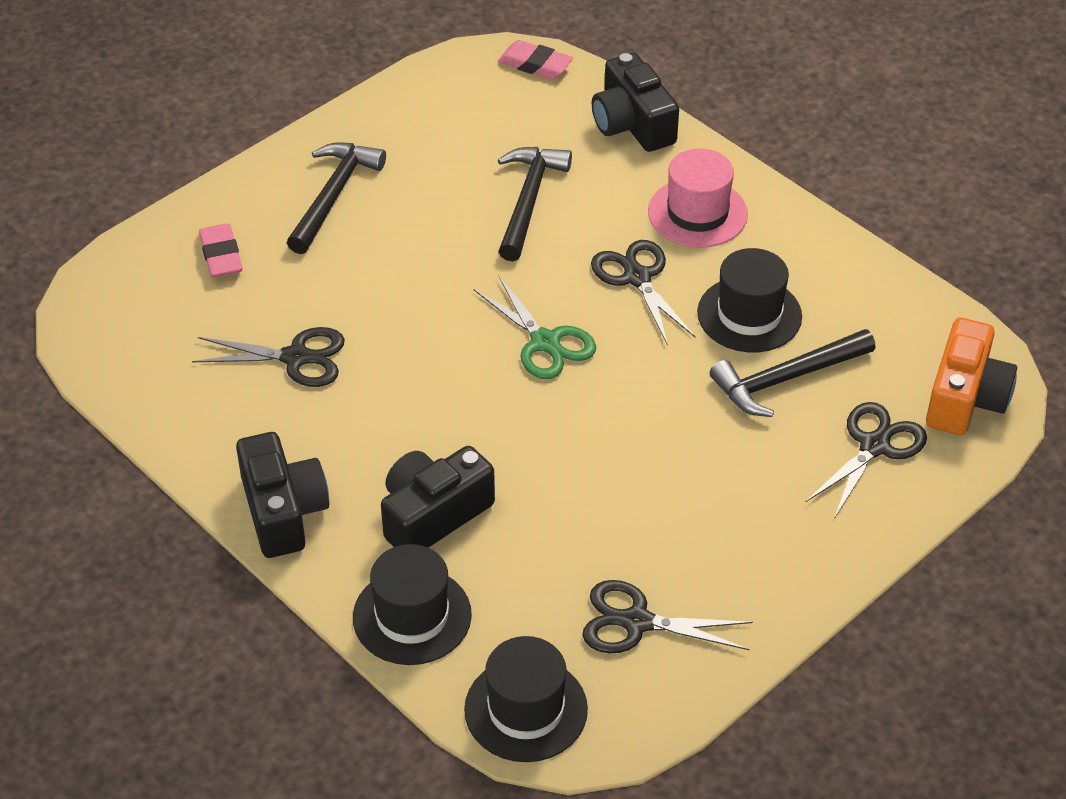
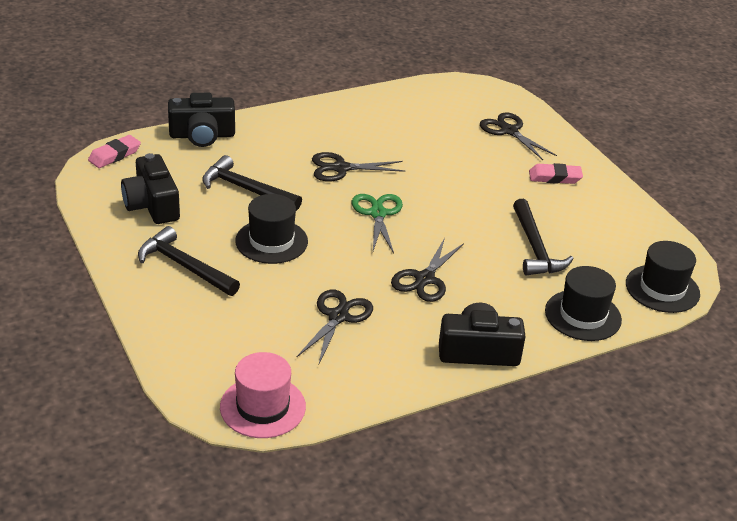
camera: 75 degrees left, 10 degrees down
pink eraser [199,223,242,277] -> pink eraser moved to [529,163,583,184]
black camera [381,446,495,548] -> black camera moved to [121,153,180,224]
green scissors [474,275,596,379] -> green scissors turned 75 degrees counterclockwise [352,194,403,253]
black scissors [582,580,753,653] -> black scissors moved to [391,238,464,302]
pink hat [648,149,748,248] -> pink hat moved to [220,352,306,438]
black hat [697,248,802,352] -> black hat moved to [235,194,308,264]
black hammer [710,329,875,417] -> black hammer moved to [513,199,574,275]
orange camera [926,318,1017,435] -> none

